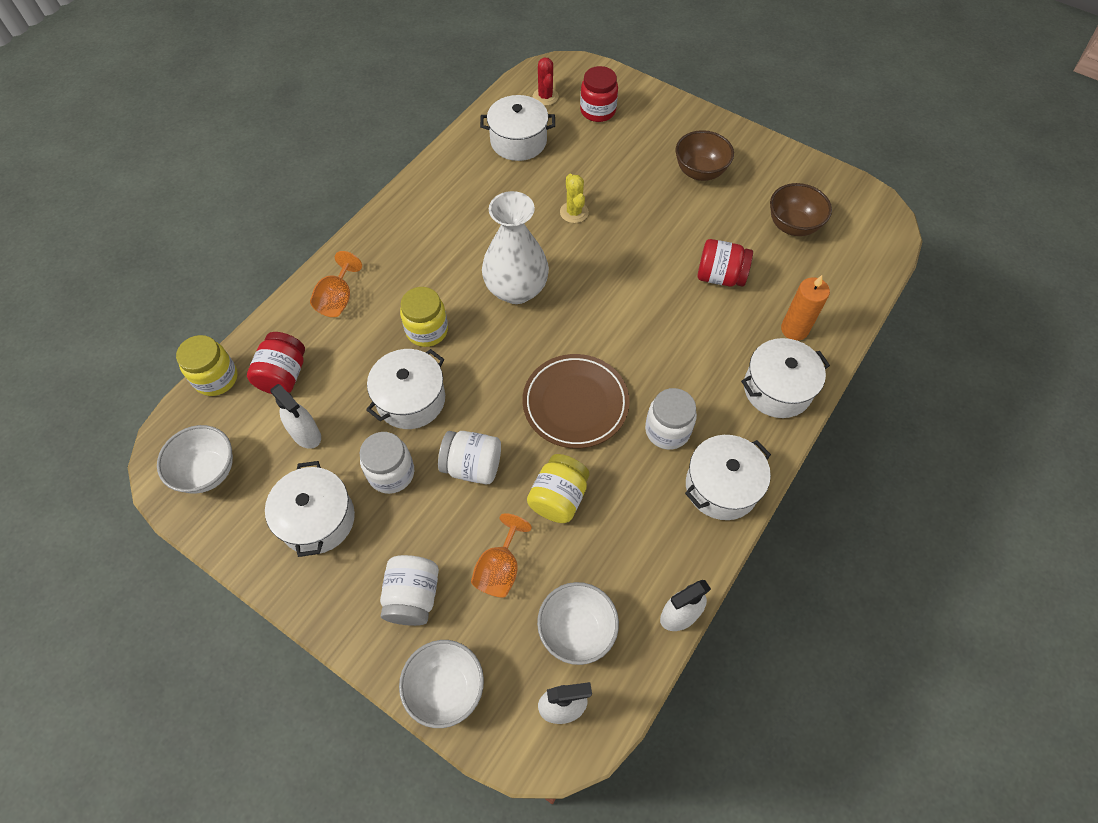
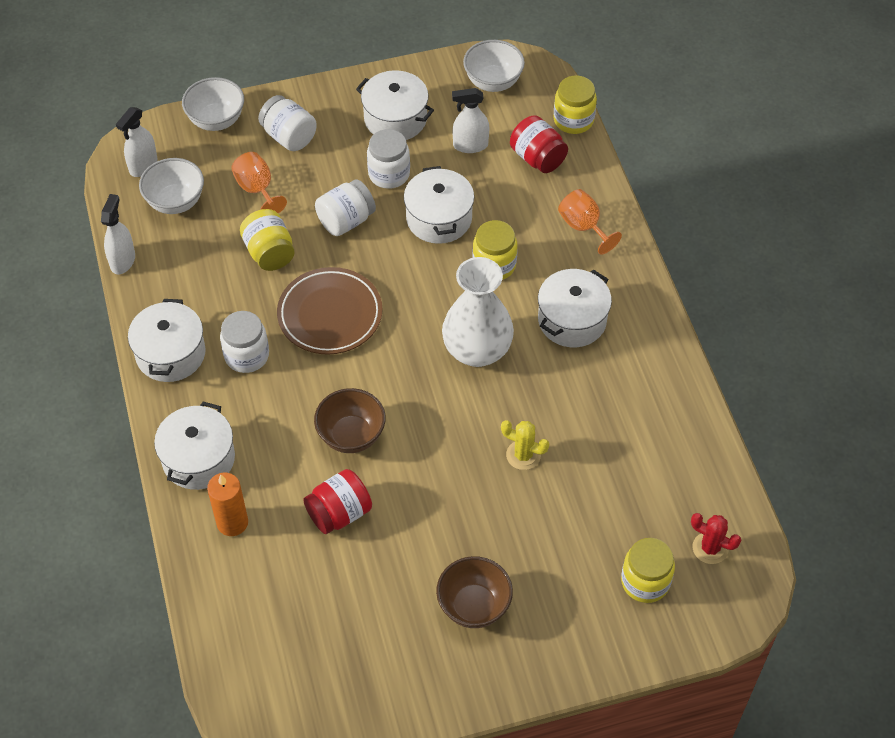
camera: 130 degrees right, 5 degrees down
white pot [480,95,555,161] -> white pot moved to [538,269,612,347]
red jar [580,66,618,122] -> yellow jar [621,538,675,603]
brown bowl [770,183,832,236] -> brown bowl moved to [314,388,386,453]

